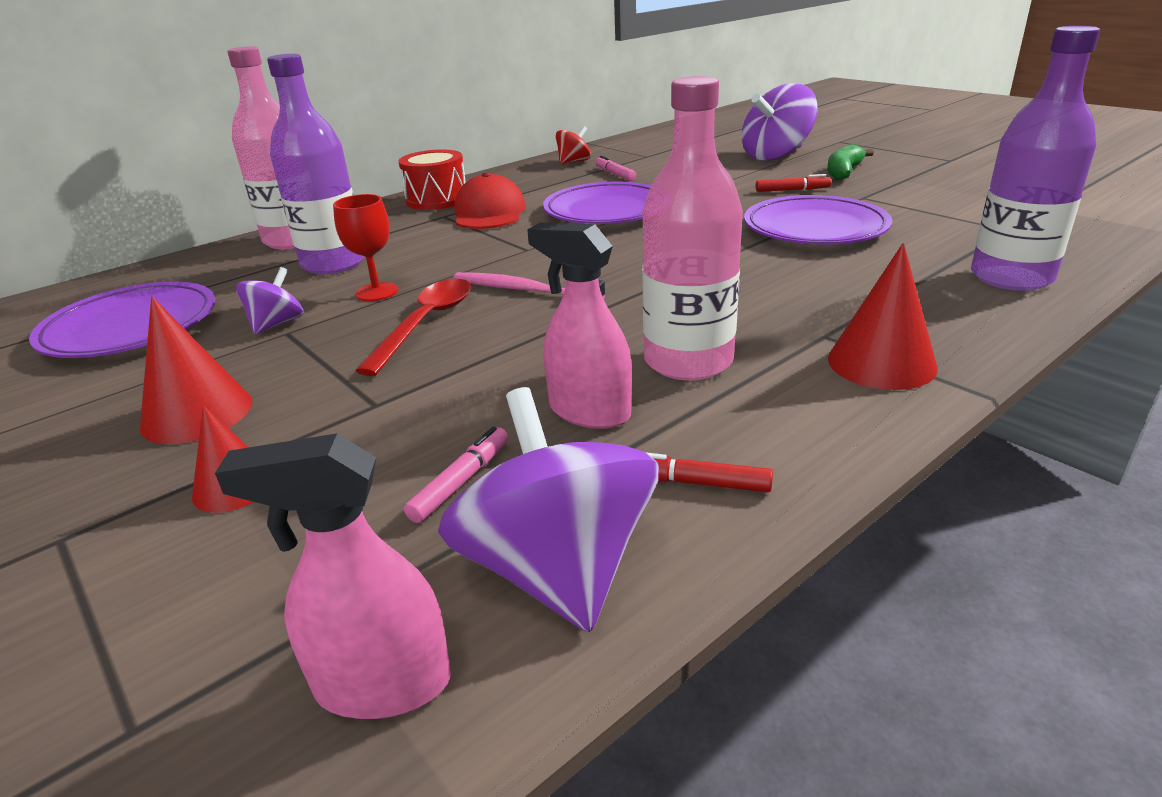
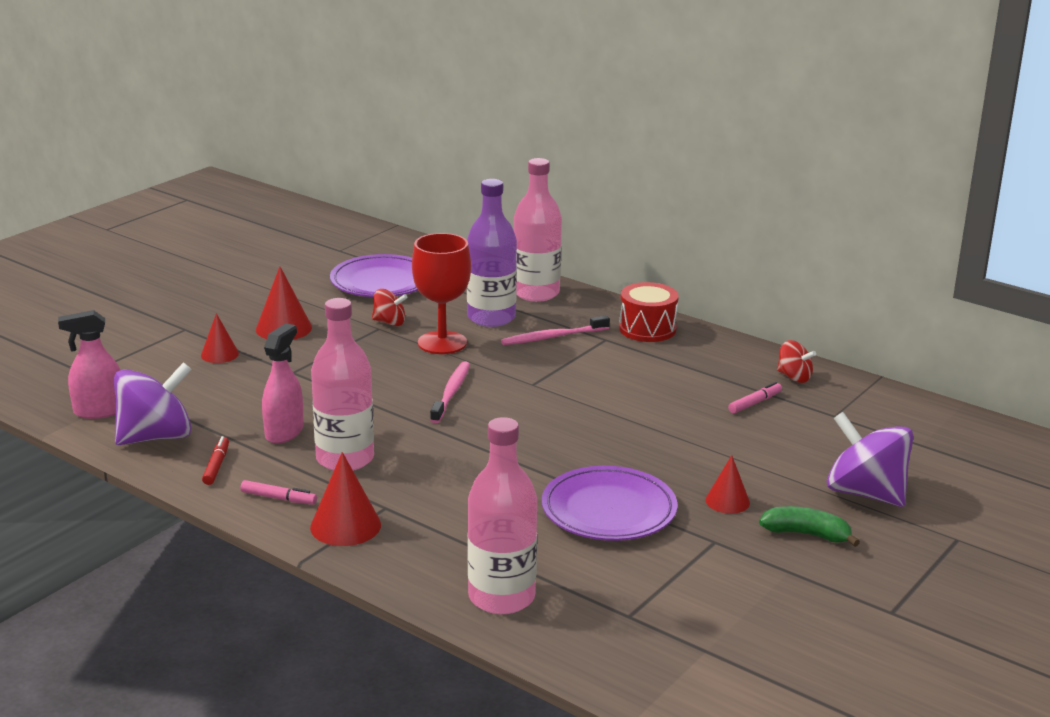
camera: 75 degrees right, 5 degrees down
pink spray bottle [215,433,451,719] -> pink spray bottle turned 90 degrees counterclockwise [58,310,120,419]
purple spinning top [236,267,304,335] -> red spinning top [372,289,408,326]
red goblet [333,194,398,301] -> red goblet [412,233,471,354], size x1.64
red spoon [355,279,471,376] -> none
pink marker [404,426,508,523] -> pink marker moved to [241,480,317,505]
red cap [454,172,526,229] -> none
purple plate [543,182,651,224] -> none
red marker [756,174,831,192] -> red cone [706,455,750,514]
purple bottle [971,26,1100,291] -> pink bottle [468,417,537,614]
none -> pink toothbrush [501,316,610,345]

